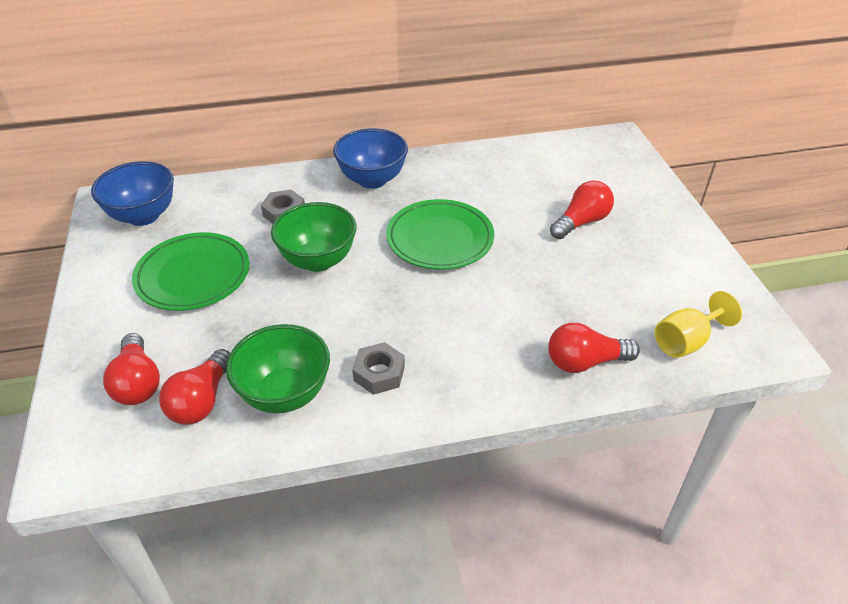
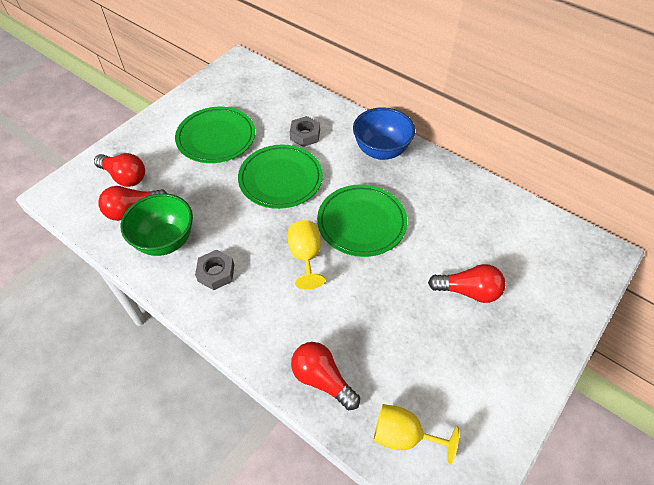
camera: 50 degrees right, 10 degrees up
blue bowl [91,161,174,226] -> none
red light bulb [103,333,160,405] -> red light bulb turned 90 degrees counterclockwise [94,153,145,187]
green bowl [271,202,357,272] -> green plate [238,145,323,209]
none -> yellow goblet [288,220,325,290]

